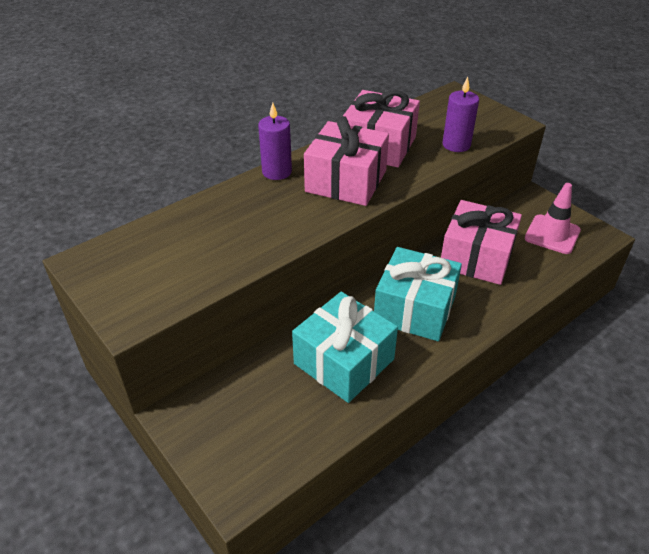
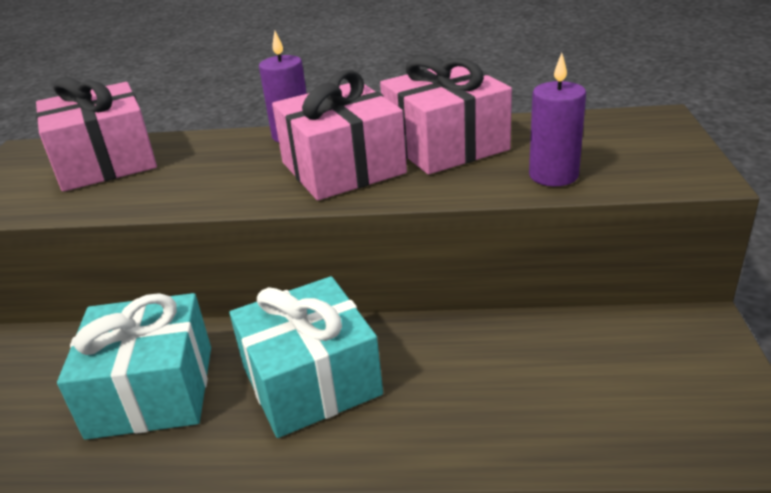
camera: 45 degrees right, 10 degrees down
pink gift [441,200,522,285] -> pink gift moved to [36,76,157,192]
pink traffic cone [525,183,581,254] -> none

